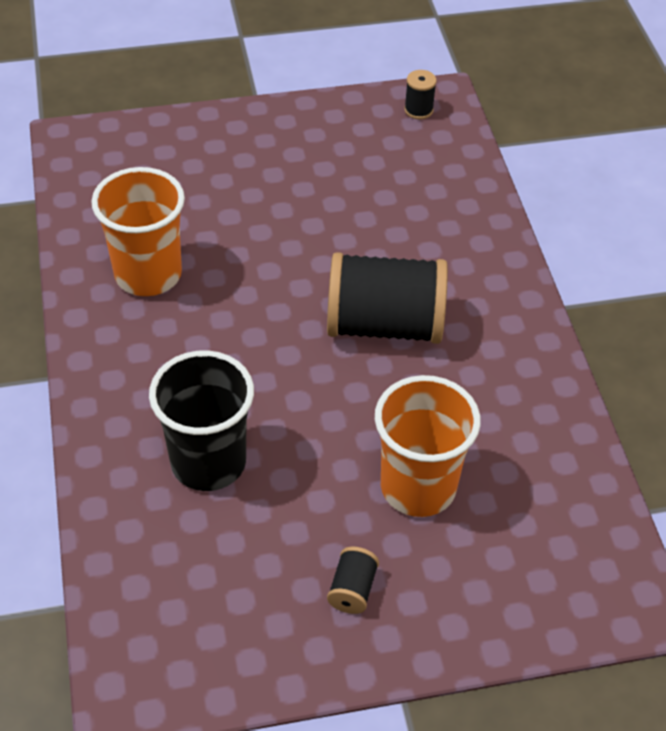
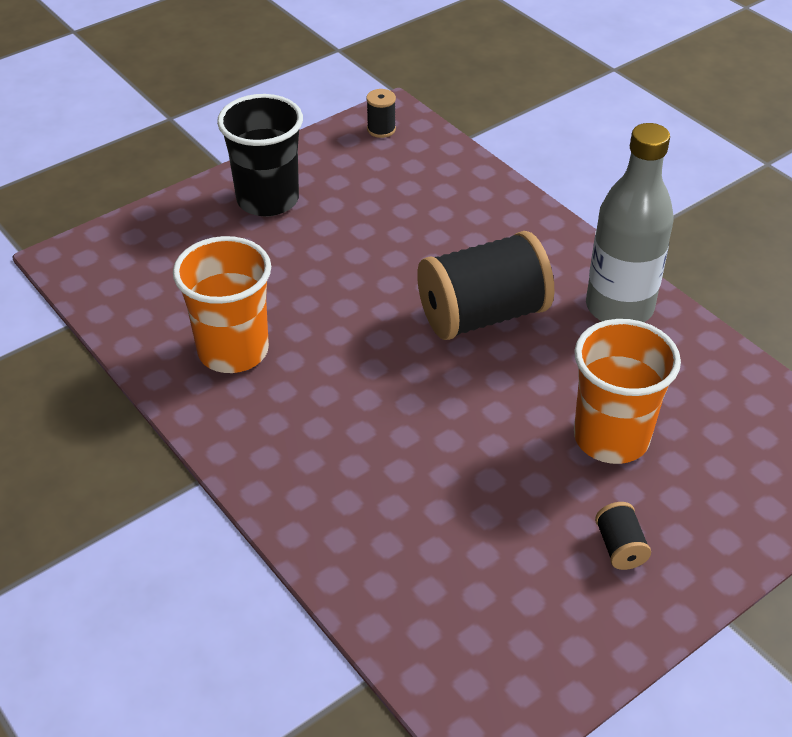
camera: 25 degrees left, 5 degrees down
black cup [149,350,254,491] -> black cup moved to [217,94,303,217]
none -> grey bottle [586,123,674,322]

